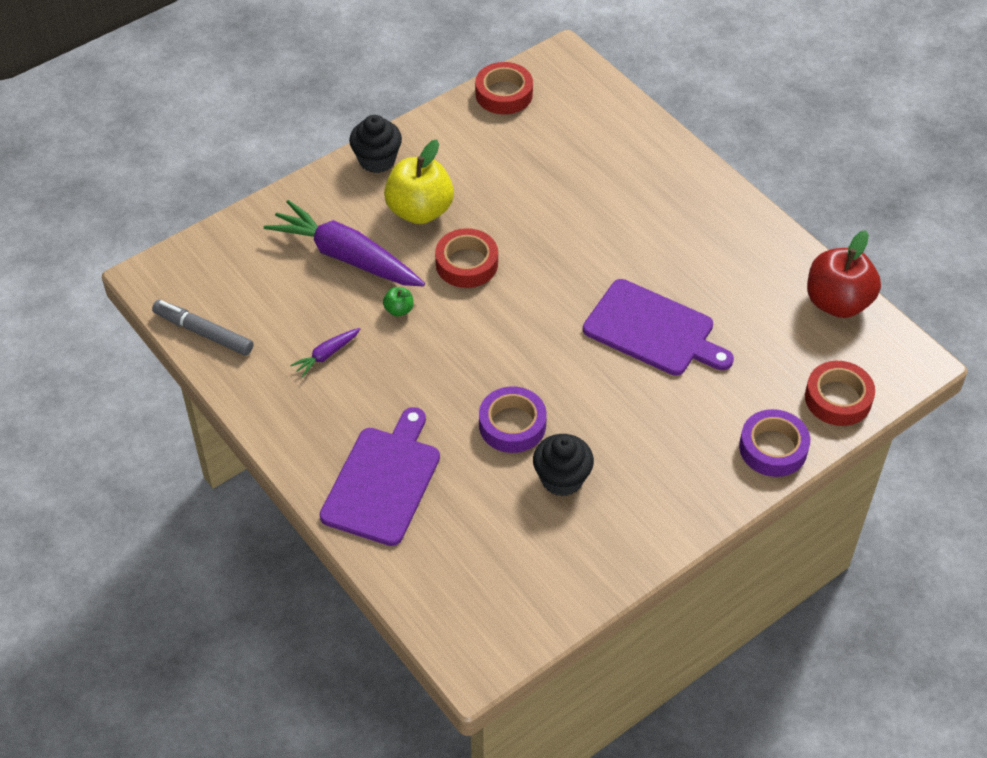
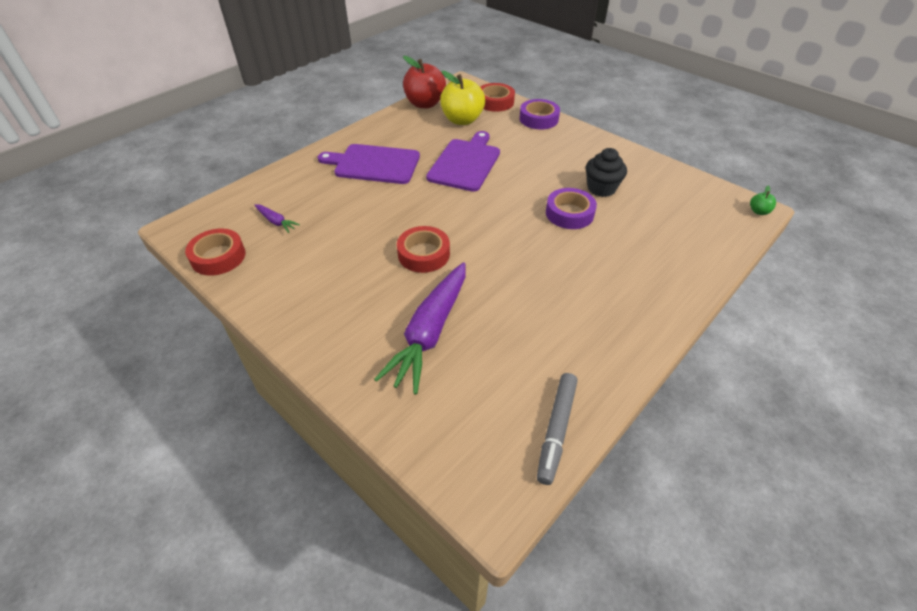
camera: 100 degrees left, 5 degrees down
purple carrot [290,328,360,377] -> purple carrot moved to [255,204,300,233]
purple cutting board [320,407,440,546] -> purple cutting board moved to [317,144,420,184]
black cupcake [349,115,402,173] -> none
green apple [383,287,413,316] -> green apple moved to [750,186,776,215]
yellow apple [384,139,454,224] -> yellow apple moved to [440,71,485,125]

